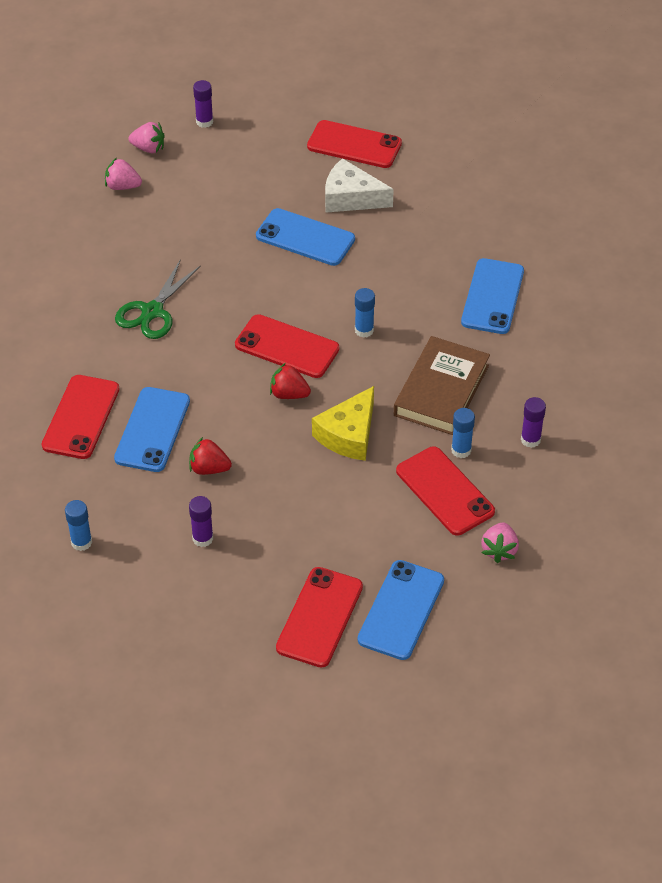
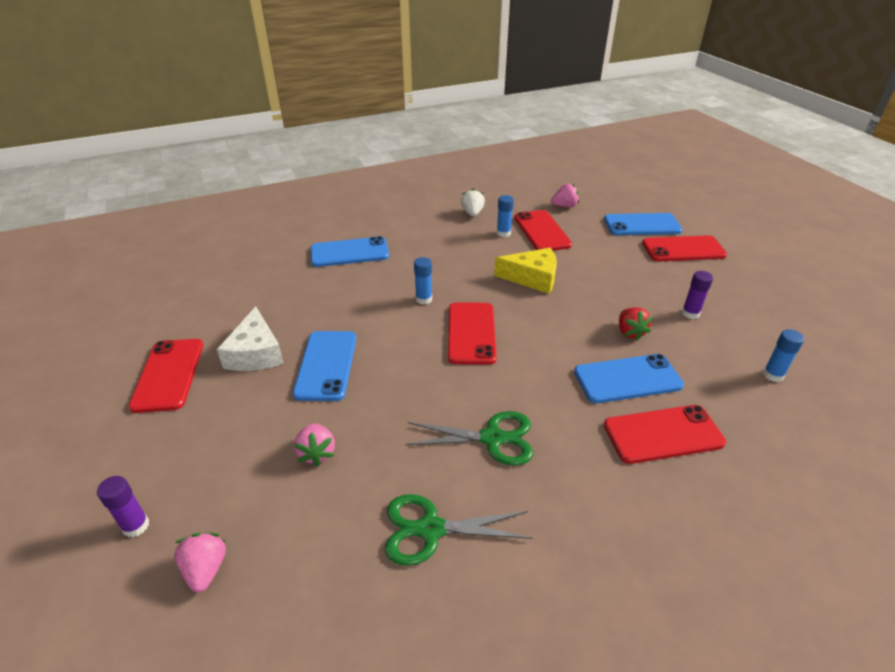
camera: 115 degrees left, 10 degrees down
pink strawberry [105,158,142,190] -> pink strawberry moved to [294,423,335,467]
red strawberry [270,363,311,399] -> none
brown book [394,336,490,435] -> none
red phone [396,446,495,536] -> red phone turned 45 degrees counterclockwise [514,210,572,251]
purple glue stick [521,397,546,448] -> white strawberry [461,189,485,216]
none -> green scissors [385,494,533,565]

